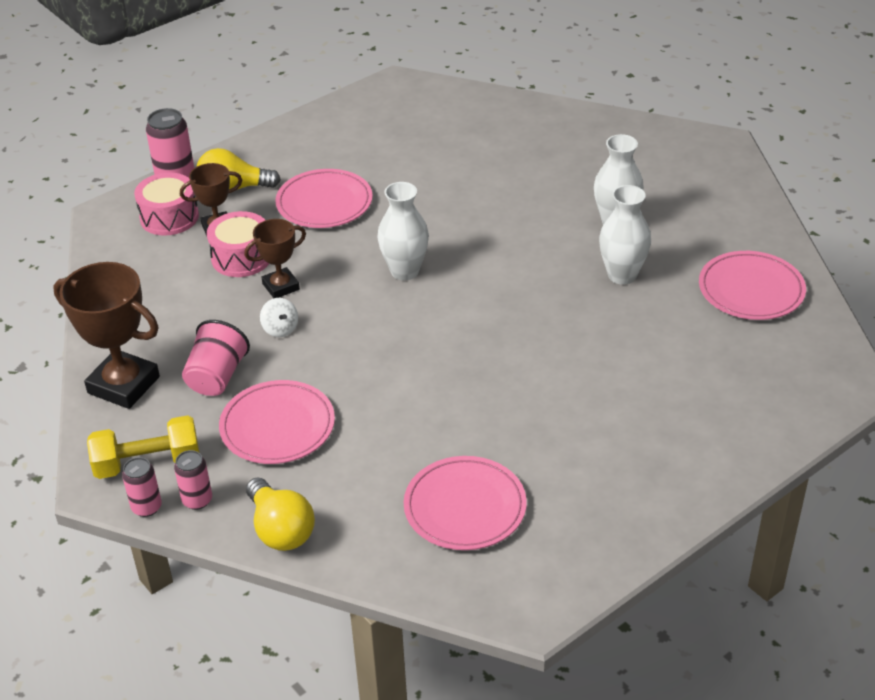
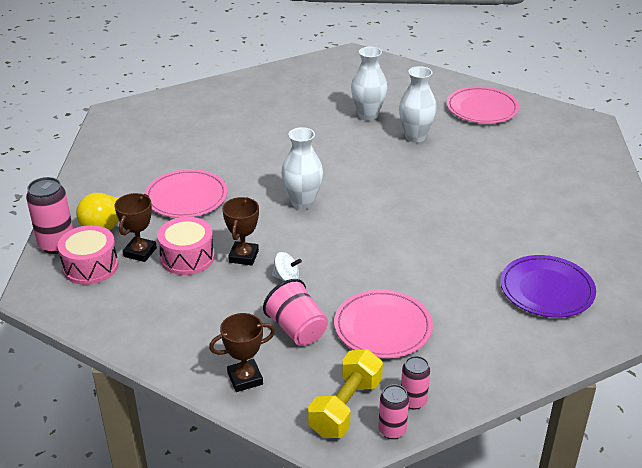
camera: 50 degrees left, 5 degrees down
brown trophy [53,262,160,409] -> brown trophy [209,313,275,392], size x0.59
yellow light bulb [246,477,315,551] -> none
pink plate [404,456,527,550] -> purple plate [500,255,596,318]

